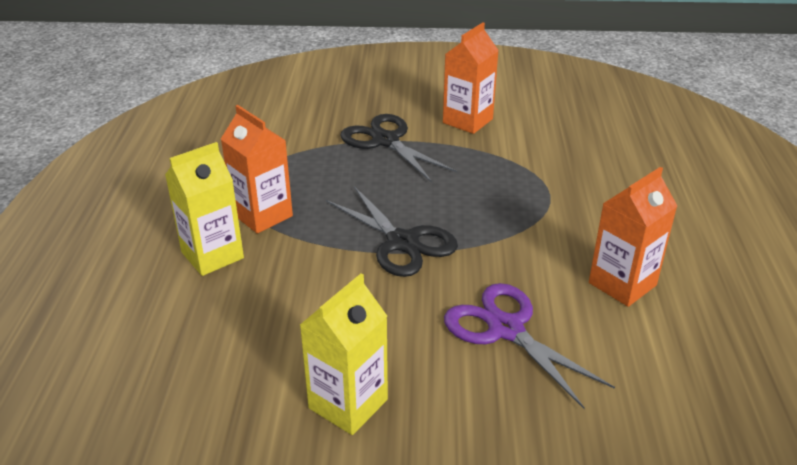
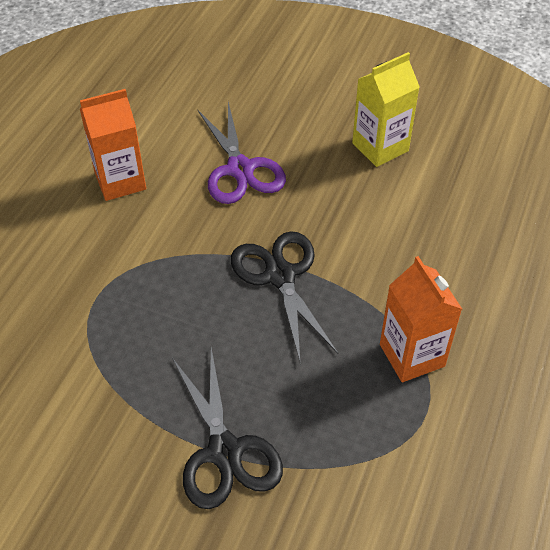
camera: 160 degrees left, 15 degrees up
yellow carton [165,142,244,276] -> none
orange carton [443,22,499,134] -> none

